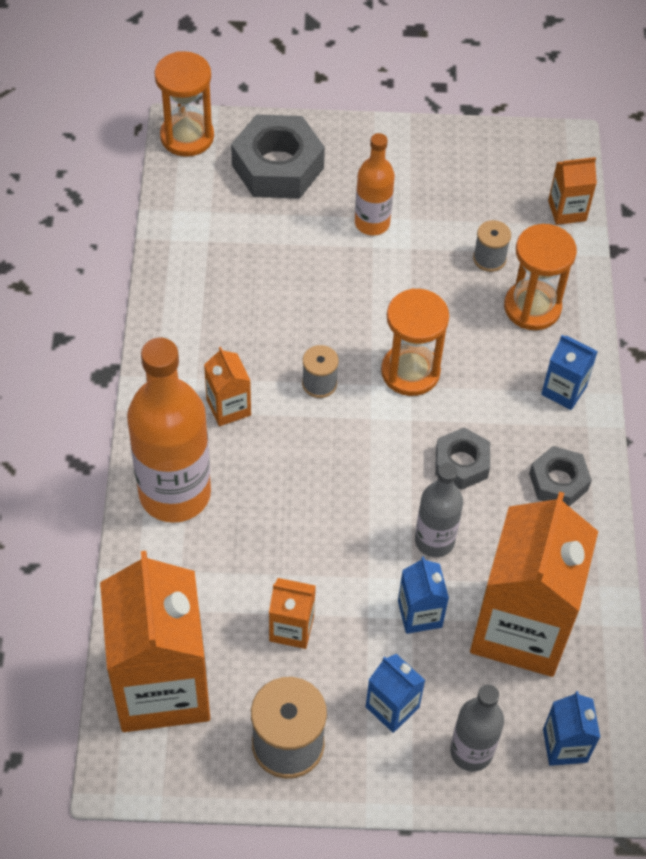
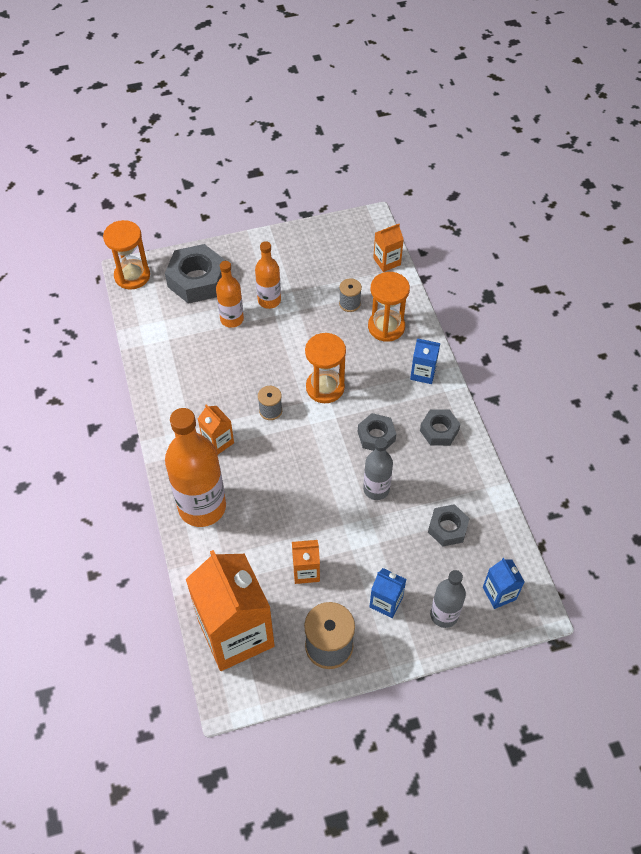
camera: 15 degrees left, 0 degrees up
blue carton [398,556,449,634] -> none
orange carton [470,491,598,677] -> grey nut [428,504,470,546]
none -> orange bottle [216,261,244,328]

